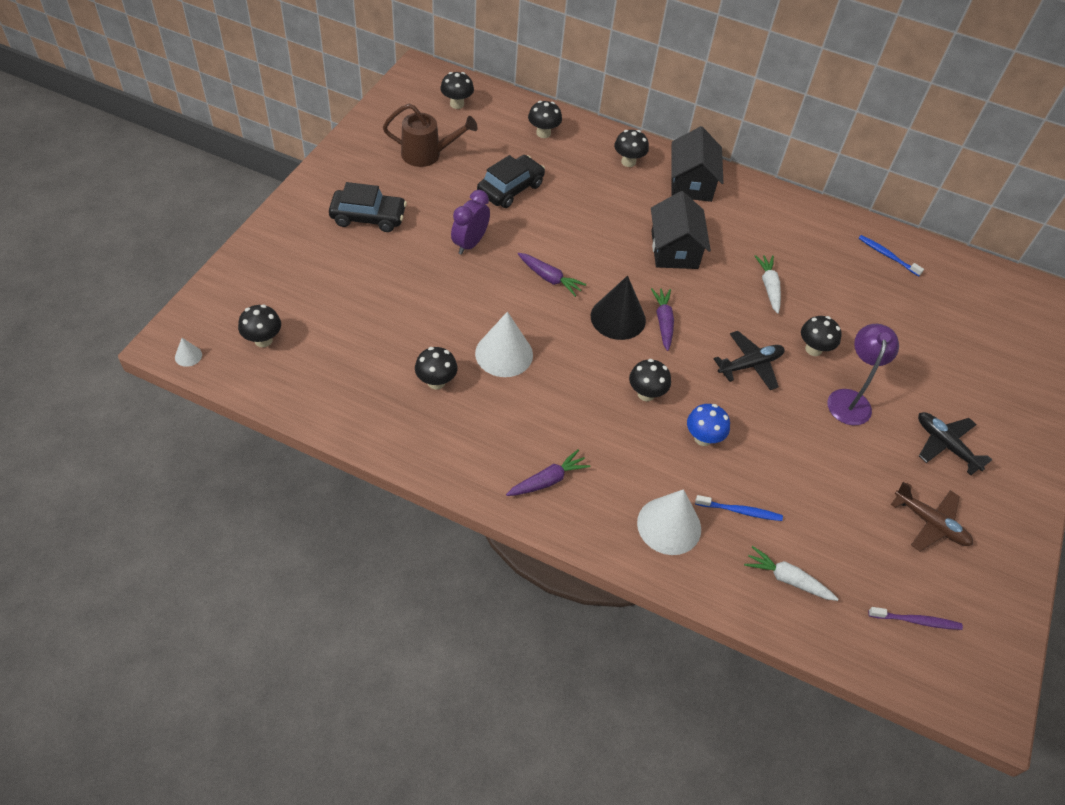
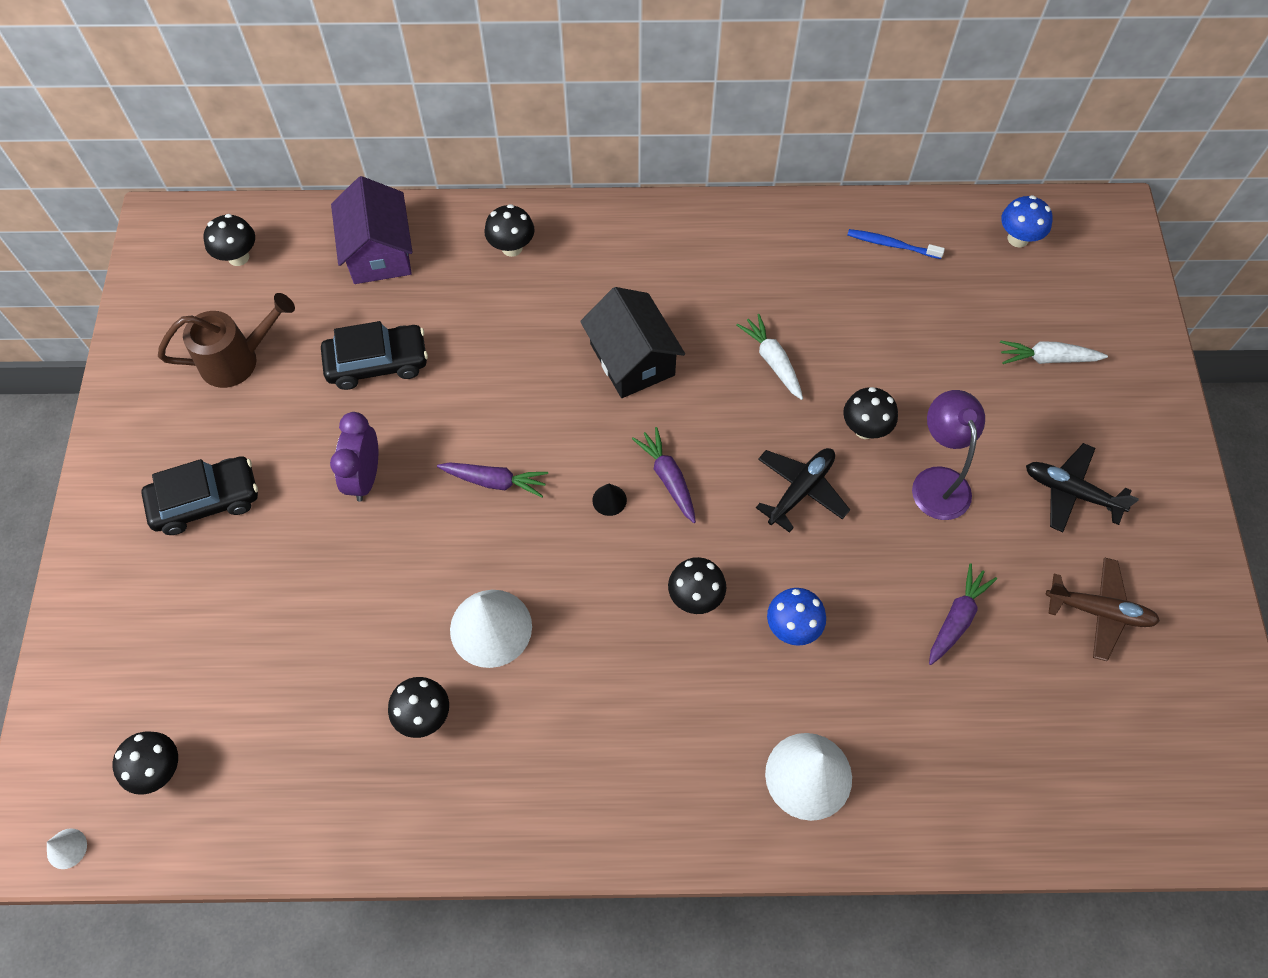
camera: 20 degrees left, 10 degrees up
black car [477,155,545,208] -> black car turned 60 degrees clockwise [321,321,428,390]
purple carrot [506,449,591,496] -> purple carrot moved to [929,563,997,665]
black mushroom [528,101,562,138] -> purple house [331,176,413,284]
black cone [591,276,646,340] -> black cone [592,484,627,516], size x0.44
black house [671,126,723,202] -> none
blue toothbrush [695,495,783,521] -> none
white carrot [744,546,838,601] -> white carrot moved to [1000,340,1108,364]
purple toothbrush [868,607,963,630] -> none
none -> blue mushroom [1001,195,1053,248]

